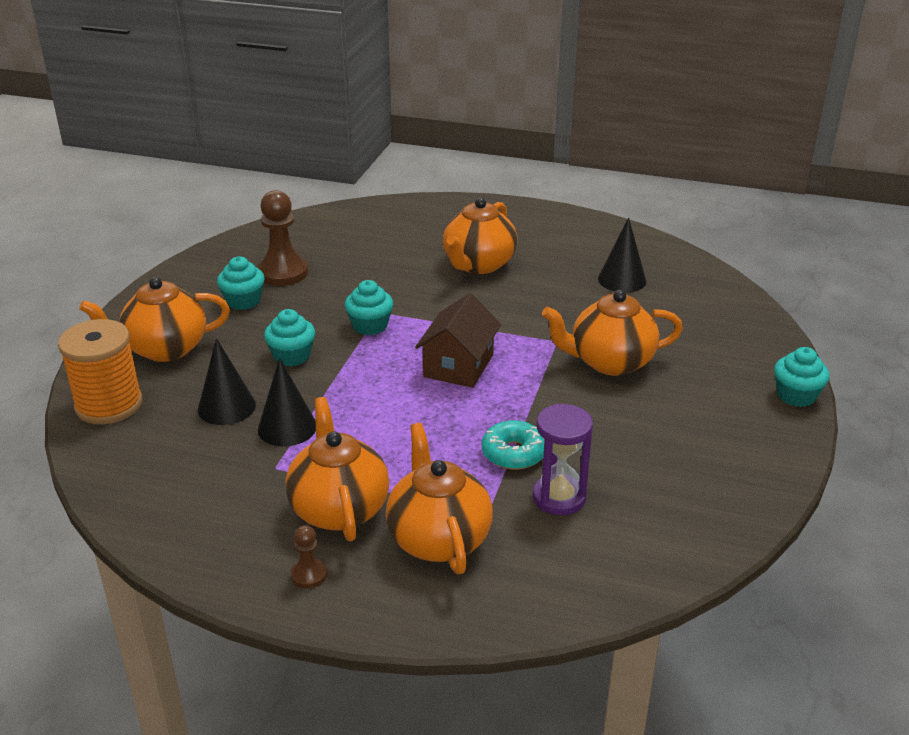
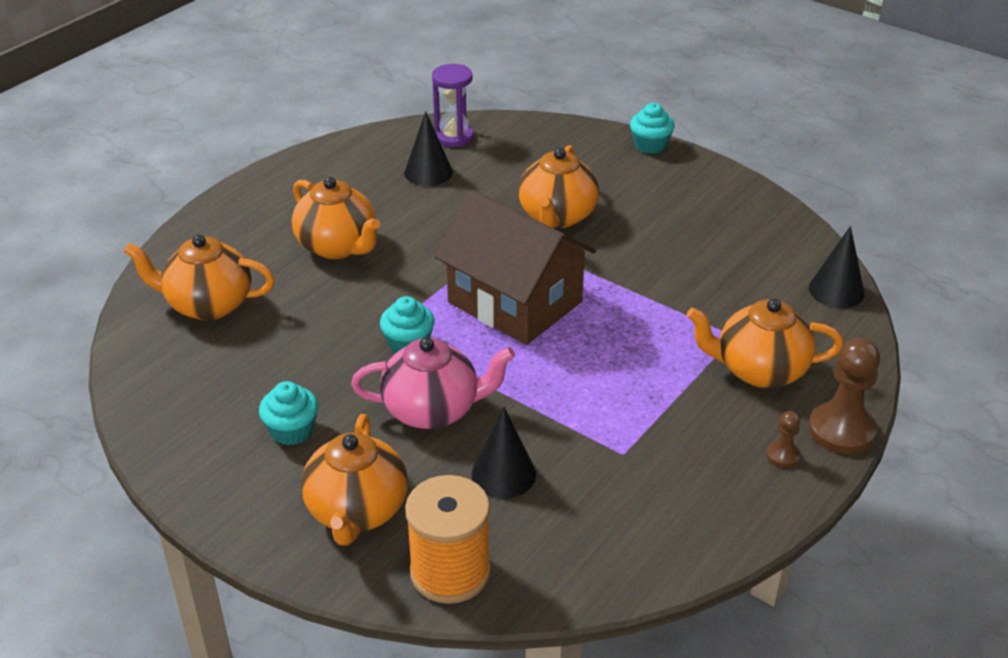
camera: 70 degrees left, 5 degrees up
brown pawn [257,190,308,286] -> brown pawn moved to [808,338,880,454]
black cone [258,358,316,447] -> black cone moved to [809,226,865,308]
turquoise cupcake [264,309,315,366] -> pink teapot [351,337,515,429]
orange teapot [285,397,389,542] -> orange teapot moved to [124,234,275,320]
brown house [415,293,501,388] -> brown house [434,190,596,345], size x1.64
turquoise donut [482,420,544,470] -> none
purple hourglass [533,404,593,515] -> purple hourglass moved to [432,64,473,147]

